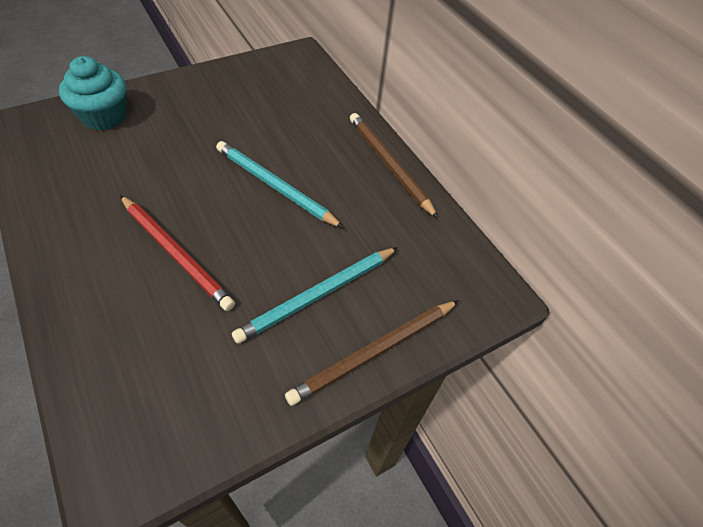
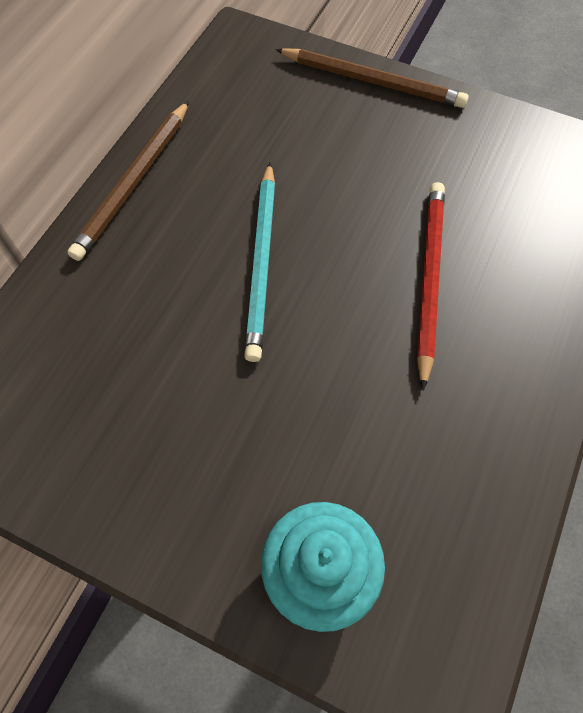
camera: 120 degrees left, 10 degrees up
turquoise pencil [232,247,398,344] -> none

